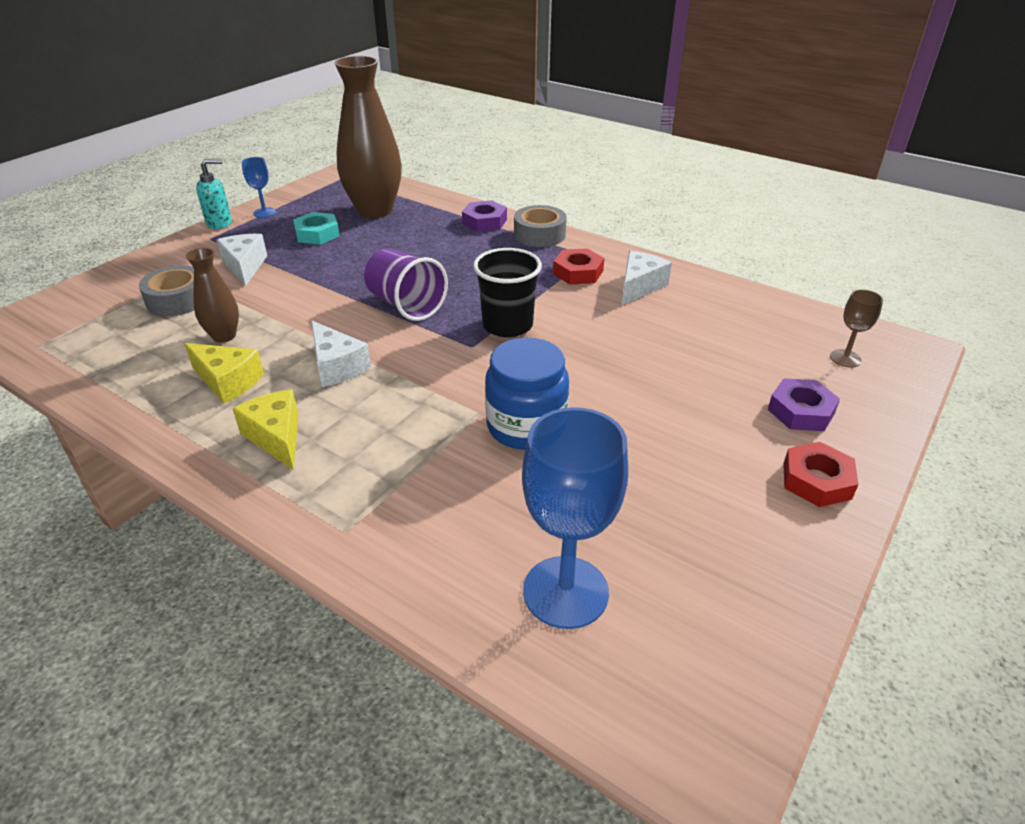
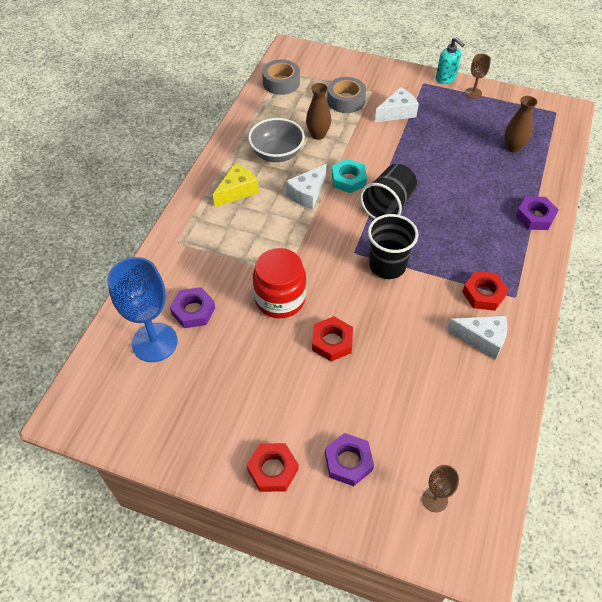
camera: 75 degrees right, 15 degrees up
yellow cheese [184,343,264,403] -> grey bowl [248,118,305,162]
blue goblet [242,157,276,218] -> brown goblet [465,54,491,99]
turquoise nut [293,212,340,245] -> turquoise nut moved to [332,159,367,193]
brown vase [334,56,402,218] -> brown vase [505,96,538,153], size x0.50
purple cup [364,248,448,321] -> black cup [360,164,417,219]
blue jar [485,338,569,450] -> red jar [253,248,306,318]
grey tape [514,205,567,247] -> grey tape moved to [262,60,300,95]
none -> purple nut [170,287,215,328]
none -> red nut [312,316,353,362]

